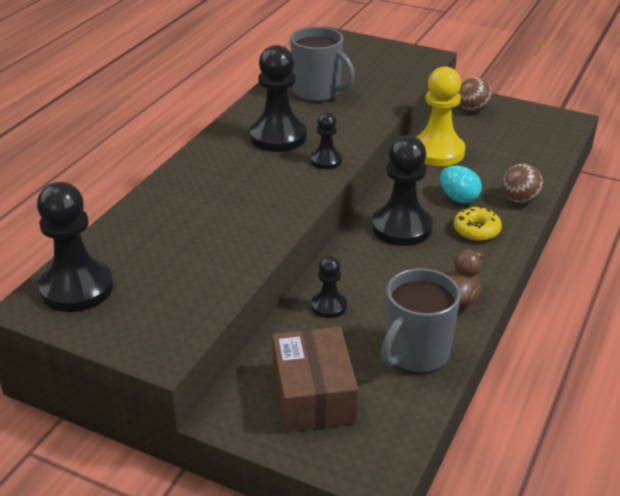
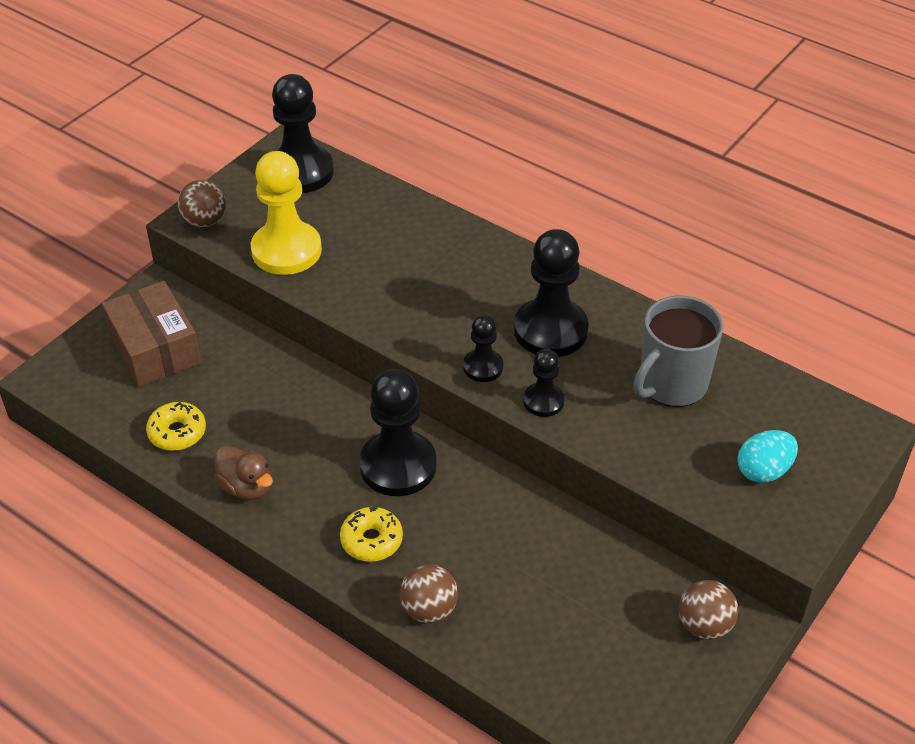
camera: 100 degrees right, 10 degrees up
brown box [272,327,358,432] -> brown box turned 60 degrees clockwise [102,281,201,387]
black pawn [311,256,347,318] -> black pawn moved to [523,349,565,417]
grey mug [381,268,461,374] -> yellow donut [146,402,206,451]
yellow pawn [416,66,465,166] -> yellow pawn moved to [251,151,322,275]
turquoise egg [440,166,482,203] -> turquoise egg moved to [737,430,798,483]
none -> brown ball [178,180,226,228]

